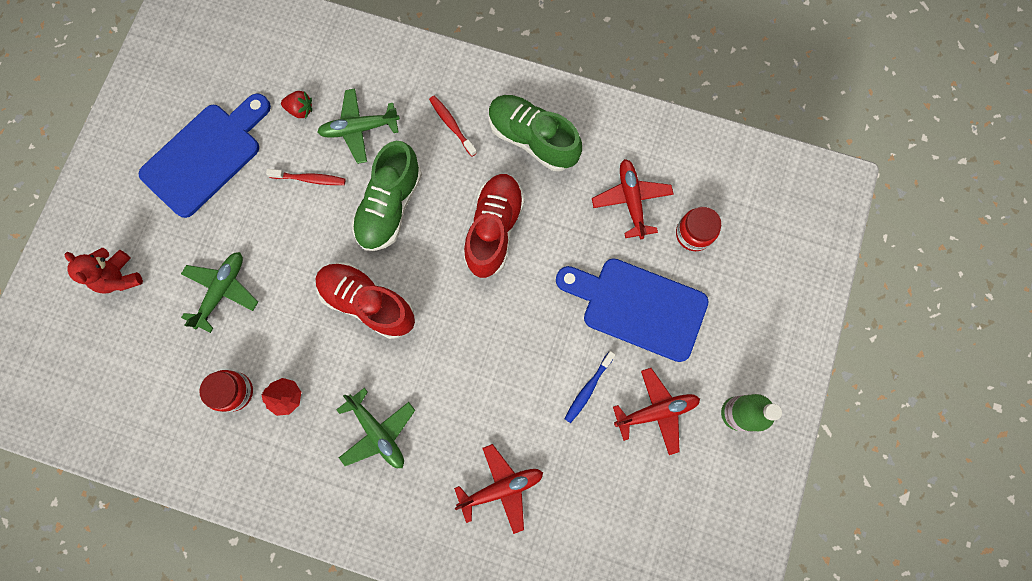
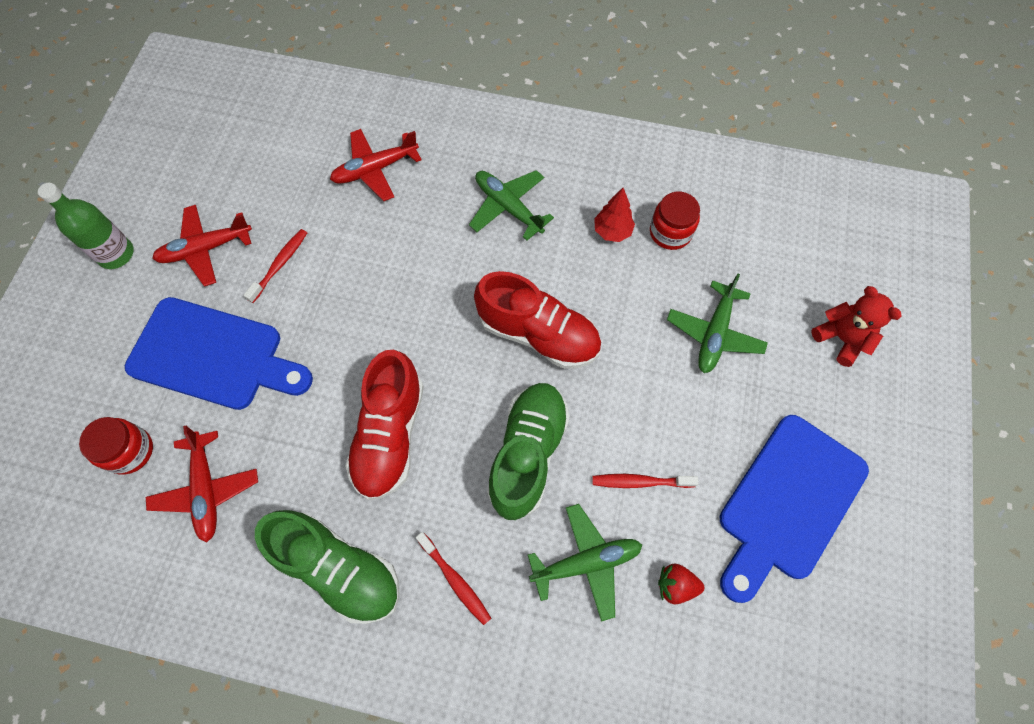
camera: 175 degrees right, 10 degrees down
blue toothbrush [565,351,616,423] -> red toothbrush [243,229,307,303]

